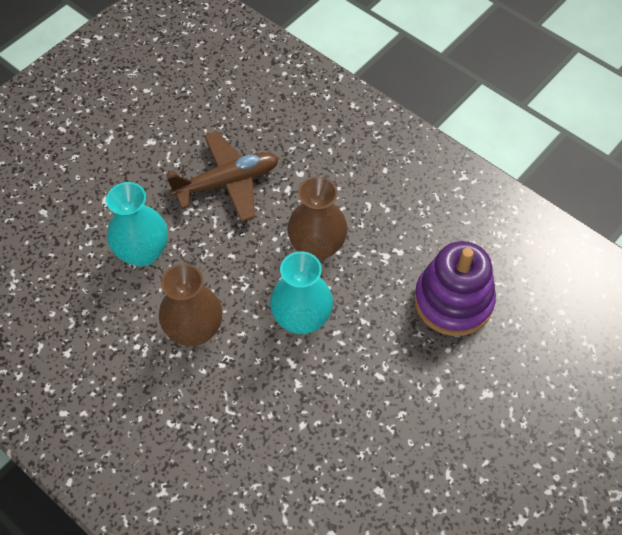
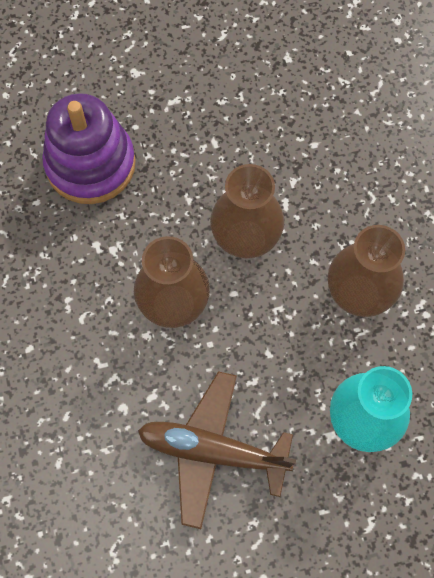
camera: 145 degrees left, 10 degrees up
turquoise vase [270,251,333,334] -> brown vase [210,164,284,258]

